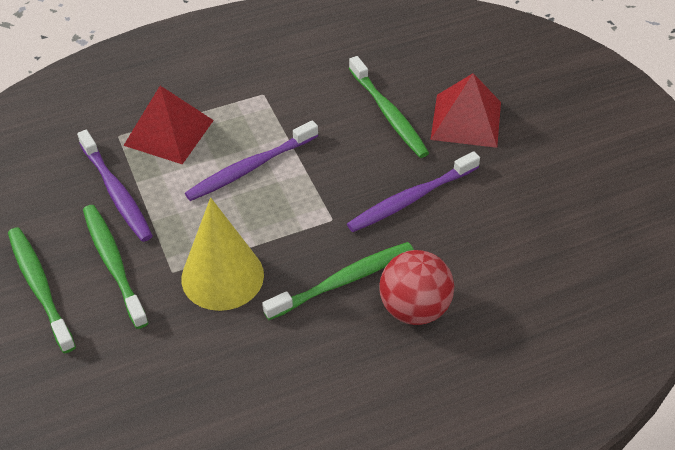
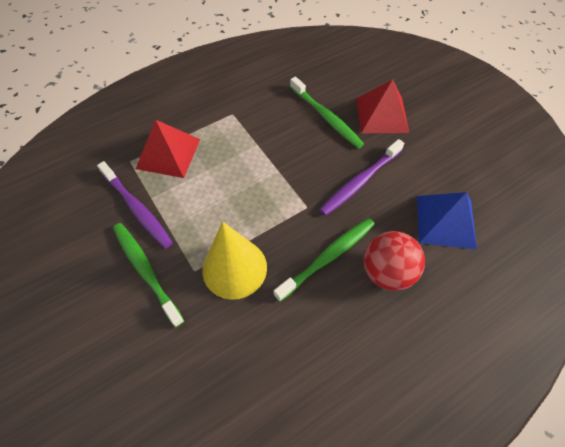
camera: 10 degrees left, 10 degrees up
green toothbrush [8,227,76,353] -> none
purple toothbrush [185,120,318,201] -> none
none -> blue pyramid [417,192,477,250]

